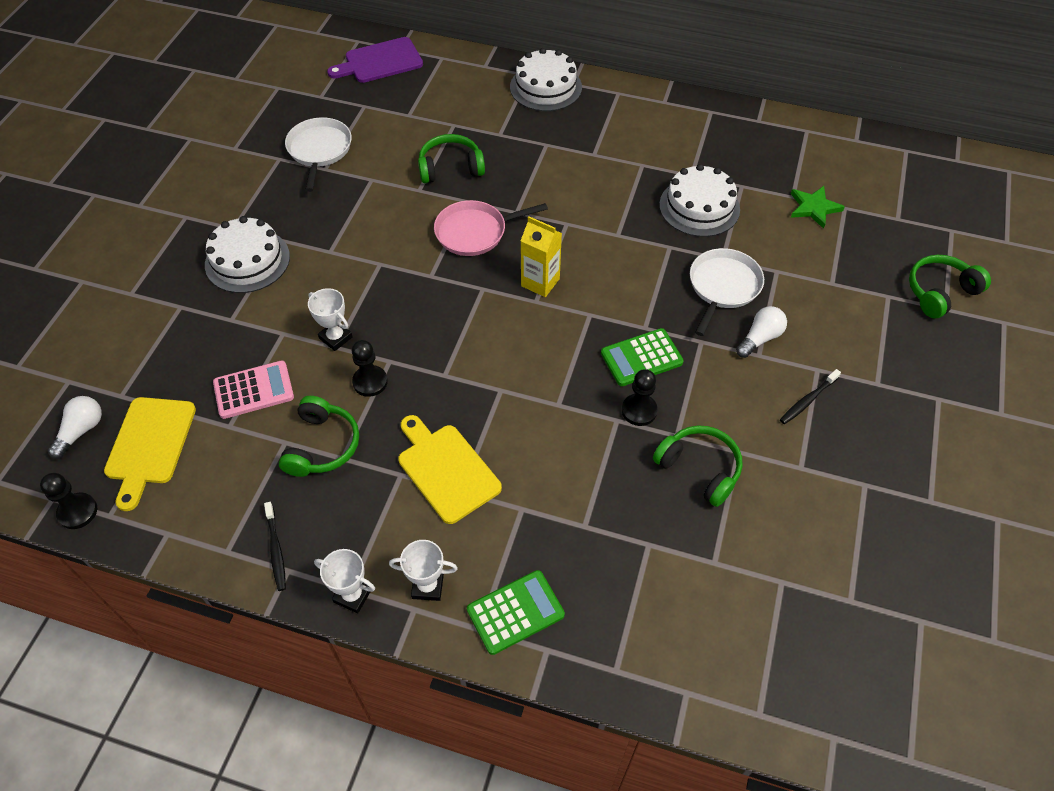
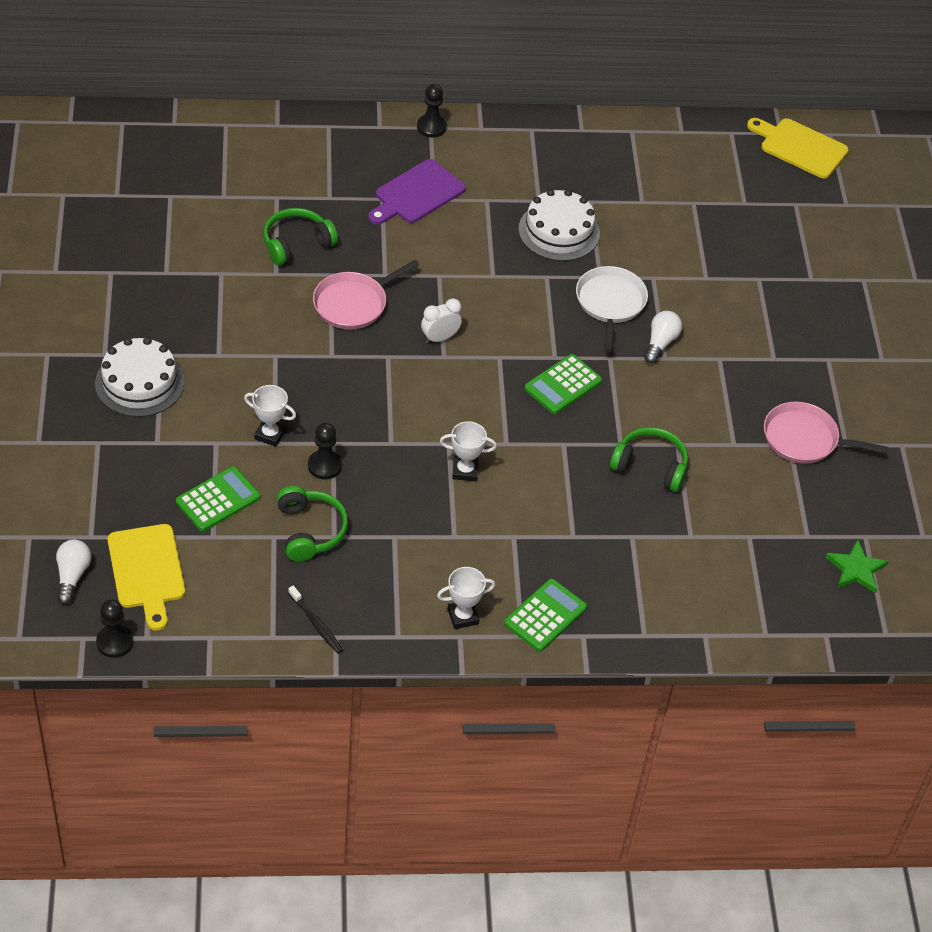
camera: 25 degrees left, 5 degrees down
pink calculator [213,361,294,419] -> green calculator [176,466,260,532]
white pan [285,117,352,192] -> none
white trophy [314,549,375,613] -> white trophy moved to [440,421,497,481]
purple cutting board [327,37,423,83] -> purple cutting board moved to [368,159,466,225]
yellow cutting board [398,415,502,524] -> yellow cutting board moved to [747,118,849,178]
white cake [510,48,582,111] -> none
yellow carton [521,216,562,297] -> white clock [421,298,462,343]
black pawn [622,369,658,426] -> black pawn moved to [417,84,447,138]
black toothbrush [780,369,841,424] -> none
green star [791,186,845,229] -> green star moved to [825,539,889,593]
green headphones [909,255,991,319] -> none
none -> pink pan [764,402,888,464]

